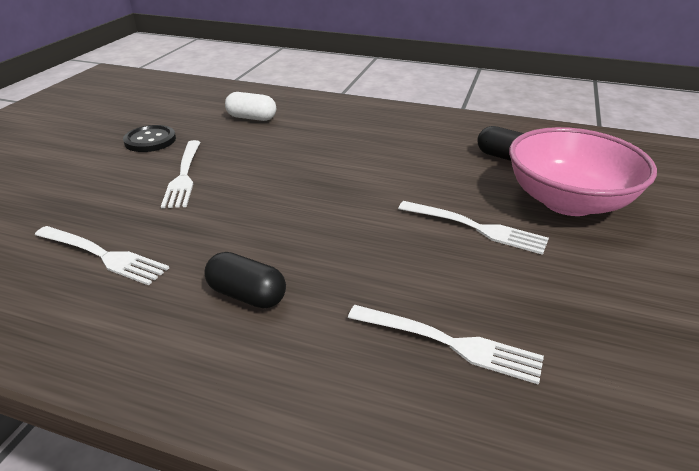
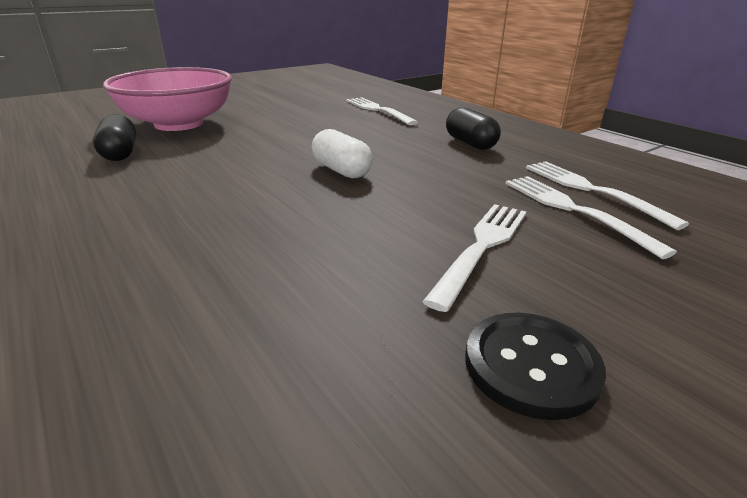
camera: 145 degrees left, 5 degrees down
white capsule [225,92,276,121] -> white capsule moved to [312,129,373,178]
white fork [398,201,549,255] -> white fork moved to [505,176,677,259]

